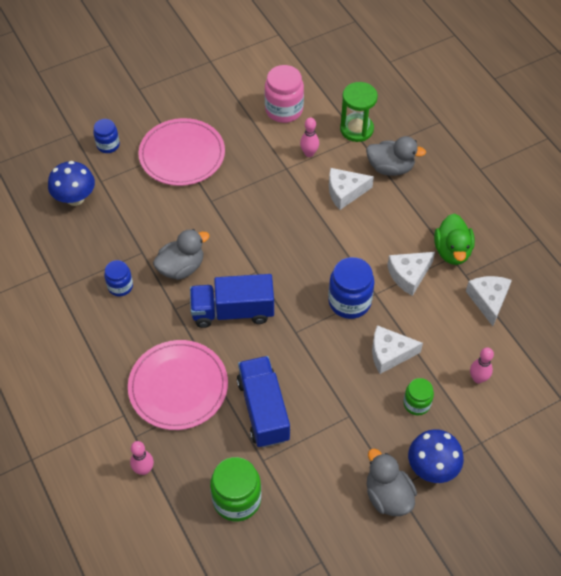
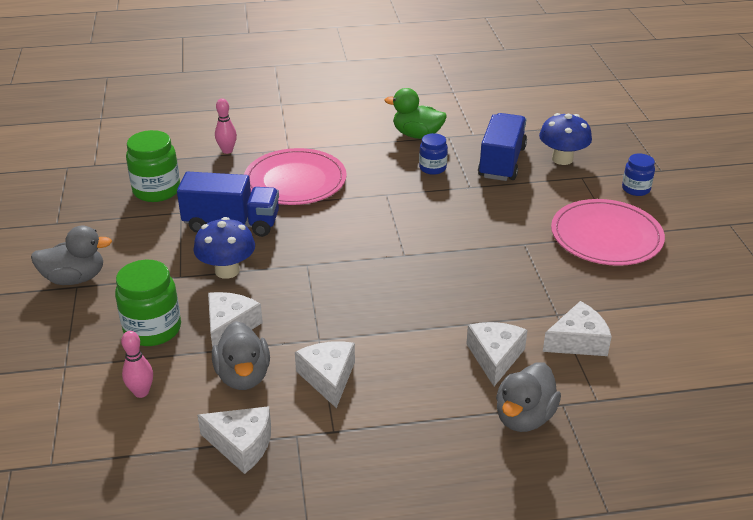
camera: 110 degrees right, 20 degrees down
grey duck [153,229,210,280] -> grey duck moved to [212,321,270,390]
blue truck [190,274,274,328] -> blue truck moved to [478,113,527,181]
pink jar [265,65,304,123] -> none
pink bowling pin [300,117,319,157] -> white cheese [543,301,612,356]
blue jar [328,257,374,319] -> none
green hourglass [340,82,378,142] -> none
green jar [403,378,434,416] -> green jar [115,260,181,346], size x1.67
blue mushroom [408,429,464,483] -> blue mushroom moved to [193,217,255,279]
green duck [434,214,475,265] -> green duck moved to [385,88,447,139]

